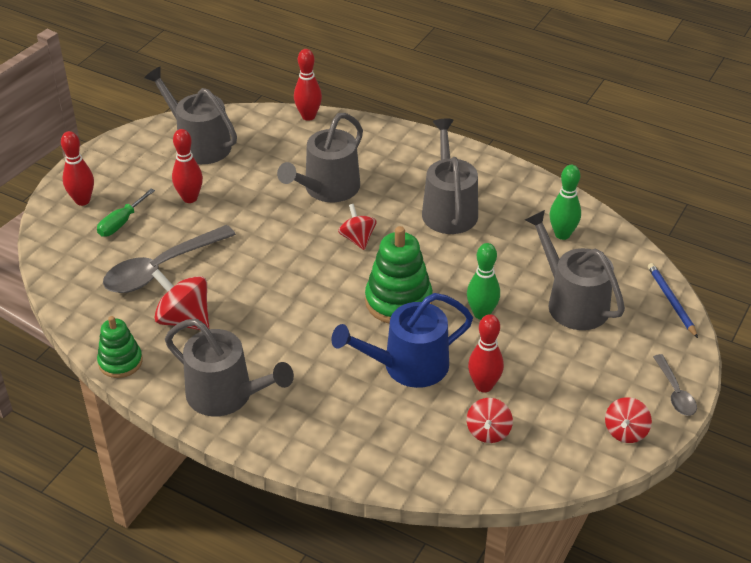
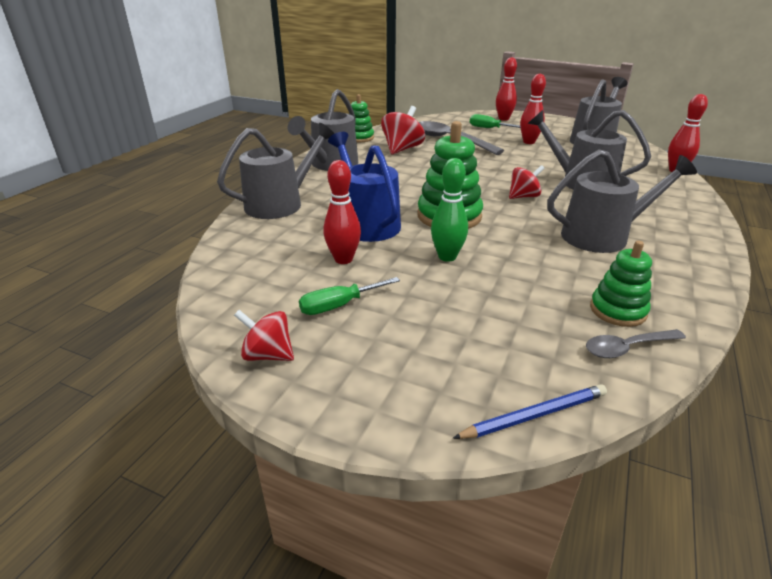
camera: 85 degrees right, 10 degrees down
red spinning top [467,398,513,443] -> none
grey watering can [525,210,625,330] -> grey watering can moved to [217,123,335,219]
green bowling pin [550,165,581,240] -> green stacking toy [590,241,652,327]
grey spoon [653,354,697,416] -> grey spoon moved to [586,329,686,358]
none -> green screwdriver [299,277,400,315]

